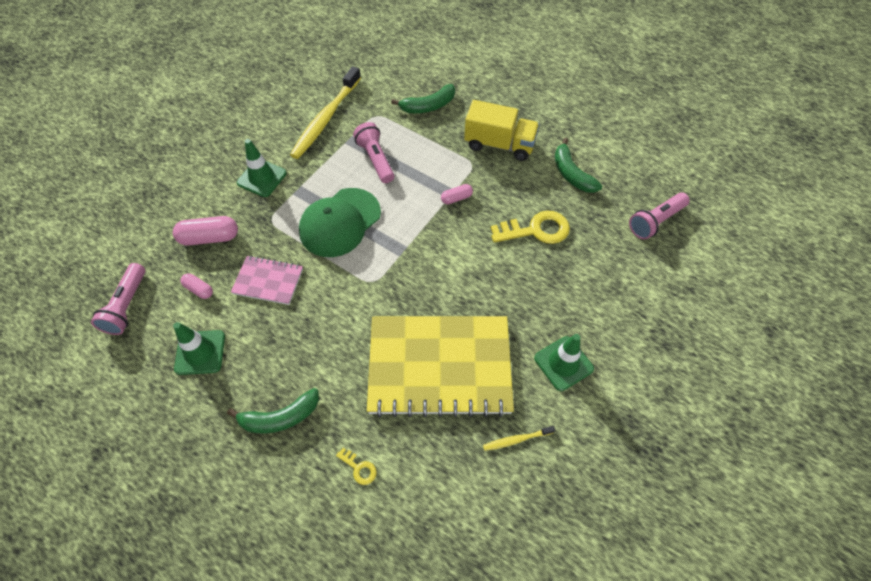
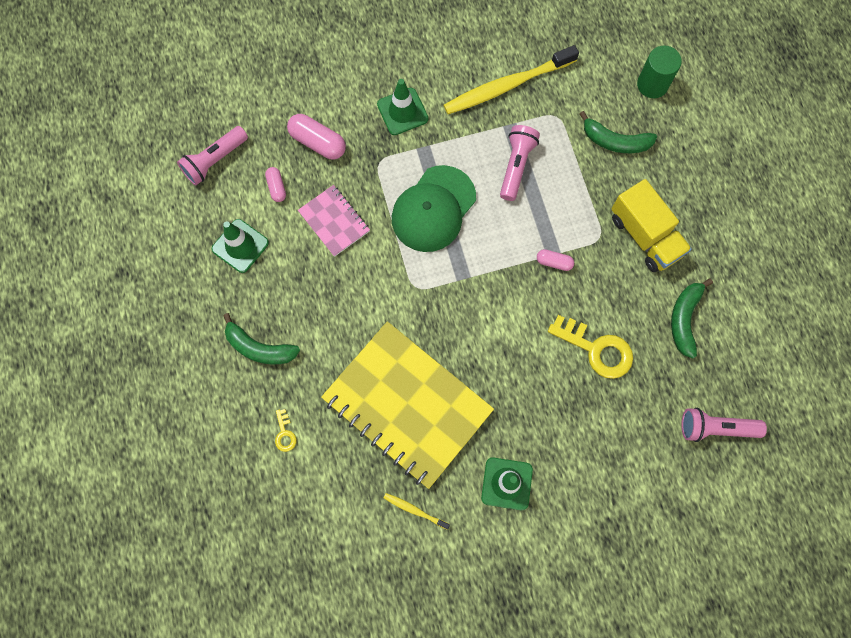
camera: 40 degrees right, 15 degrees up
green cap [299,188,381,257] -> green cap turned 45 degrees counterclockwise [392,165,476,252]
none -> green cylinder [637,45,682,98]

